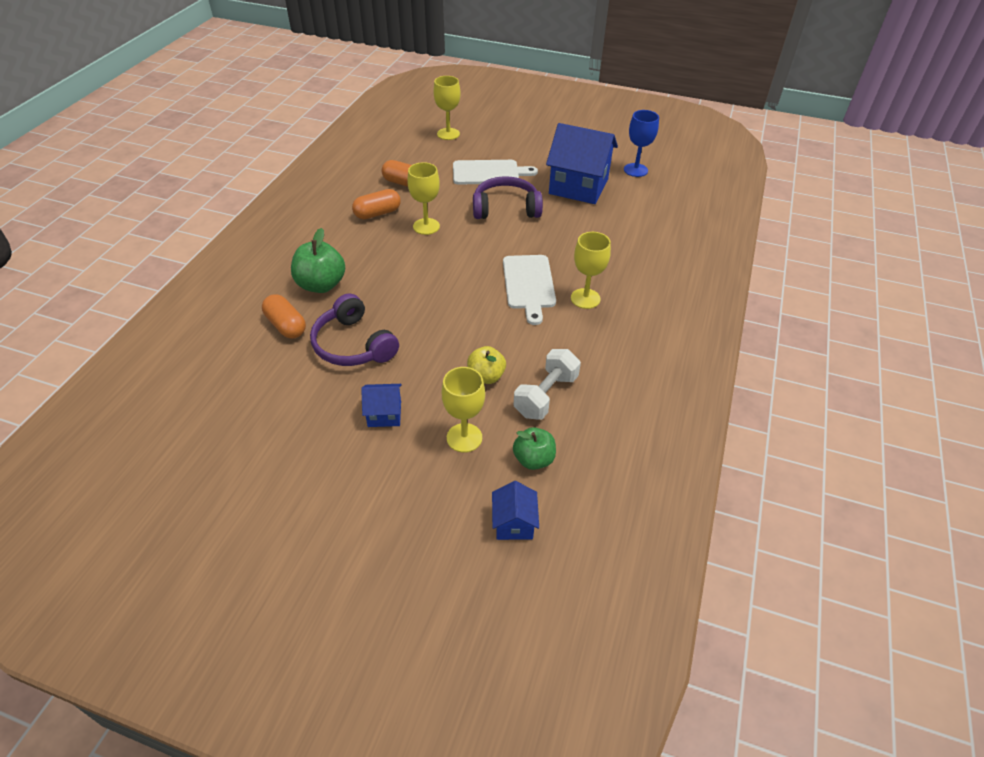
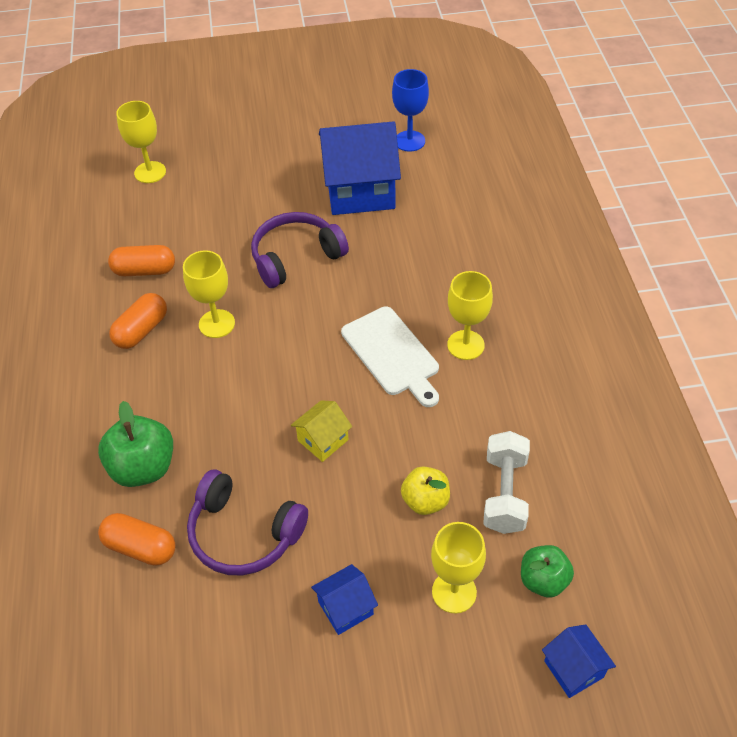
camera: 25 degrees left, 5 degrees up
white cutting board [453,160,538,185] -> none
none -> yellow house [291,400,352,462]

